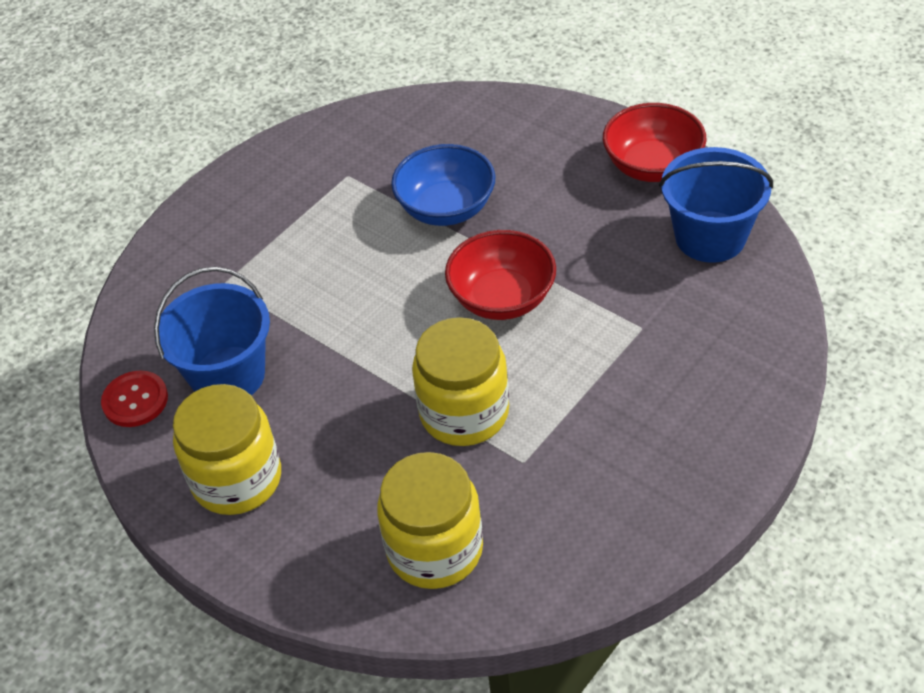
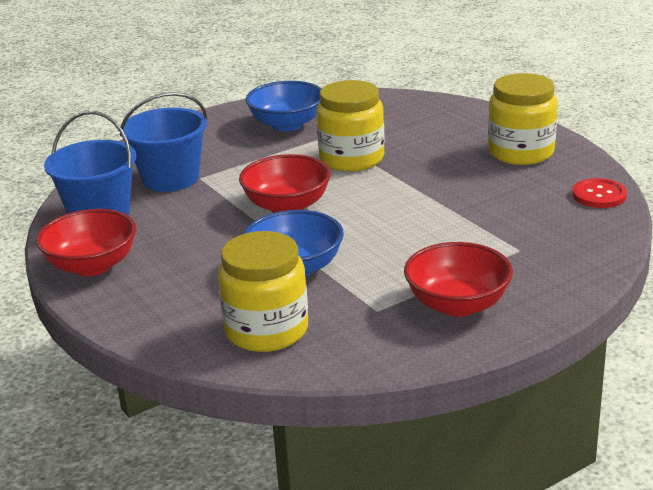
camera: 165 degrees left, 20 degrees down
blue bucket [154,267,270,395] -> blue bucket moved to [120,92,208,192]
yellow jar [377,452,483,589] -> yellow jar moved to [218,231,308,352]
none -> blue bowl [246,81,322,131]
none -> red bowl [404,242,513,317]

